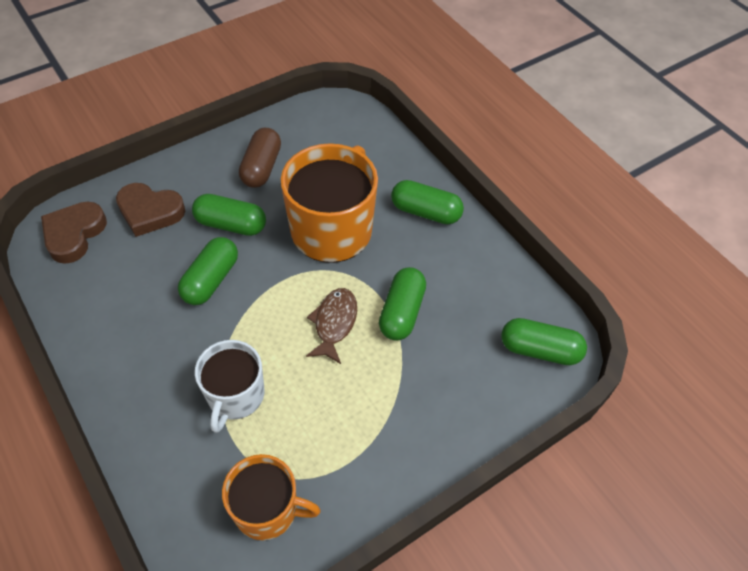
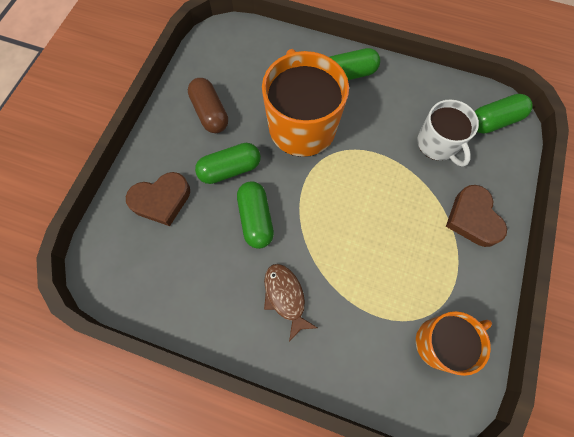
camera: 35 degrees left, 15 degrees up
brown heart [41,201,107,264] -> brown heart moved to [446,185,507,247]
white mug [195,340,264,433] -> white mug moved to [417,100,479,167]
brown fish [306,288,357,364] -> brown fish moved to [264,264,317,342]
green capsule [379,267,426,341] -> none

